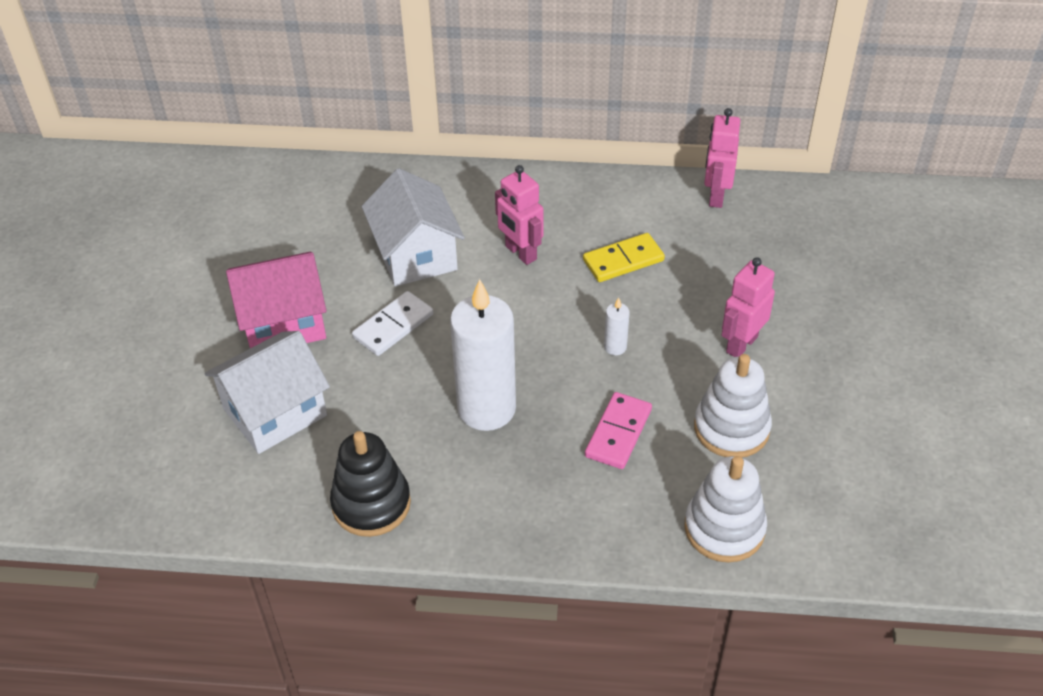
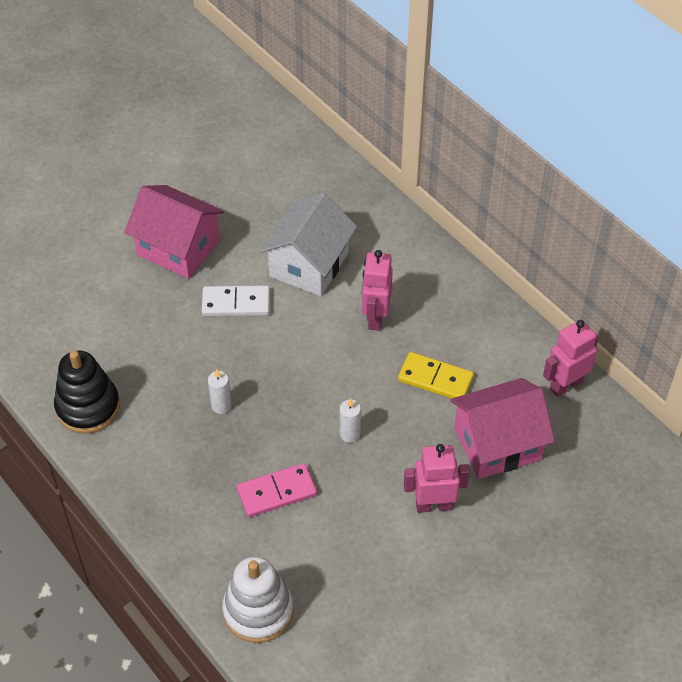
camera: 45 degrees right, 5 degrees up
white house [204,331,330,454] -> none
white candle [450,279,516,431] -> white candle [208,369,232,414], size x0.41
white stacking toy [694,354,772,458] -> none
none -> pink house [450,378,555,479]

